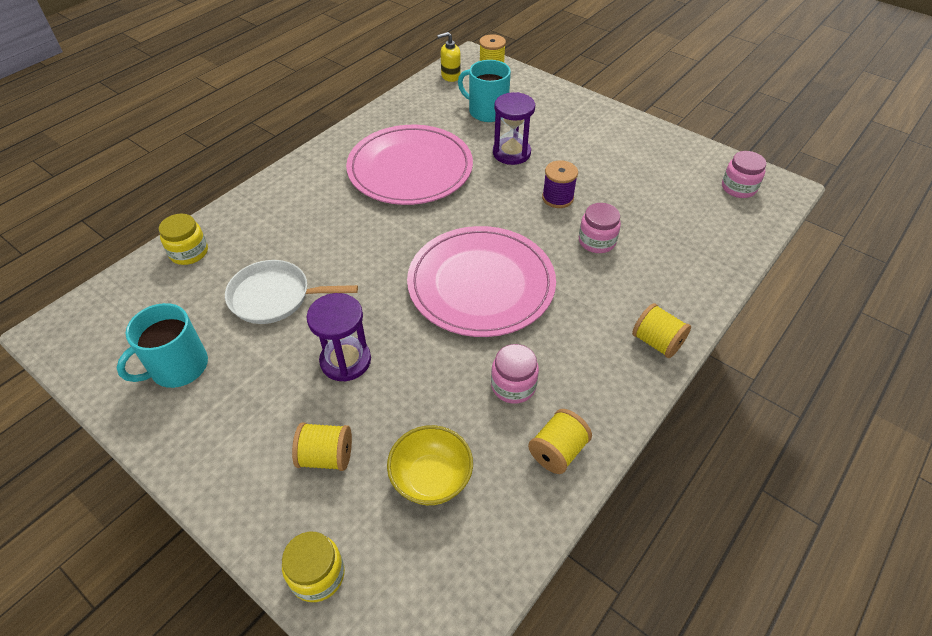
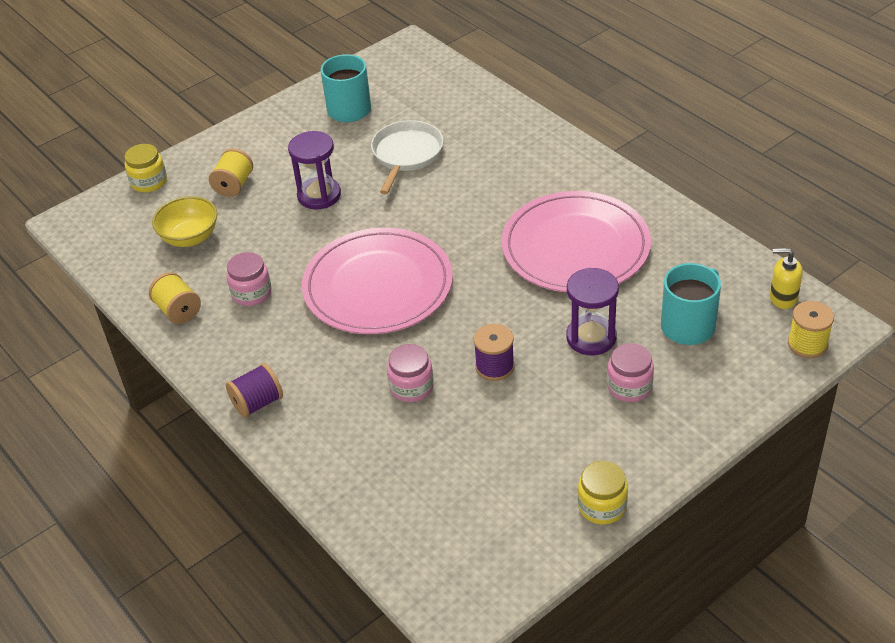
camera: 105 degrees right, 5 degrees down
yellow jar [159,214,208,265] -> yellow jar moved to [578,461,628,525]
yellow soap dispenser [437,32,461,82] -> yellow soap dispenser turned 75 degrees counterclockwise [770,248,803,309]
yellow spool [632,303,691,358] -> purple spool [226,363,283,418]
pink jar [722,151,766,198] -> pink jar moved to [607,343,654,402]

